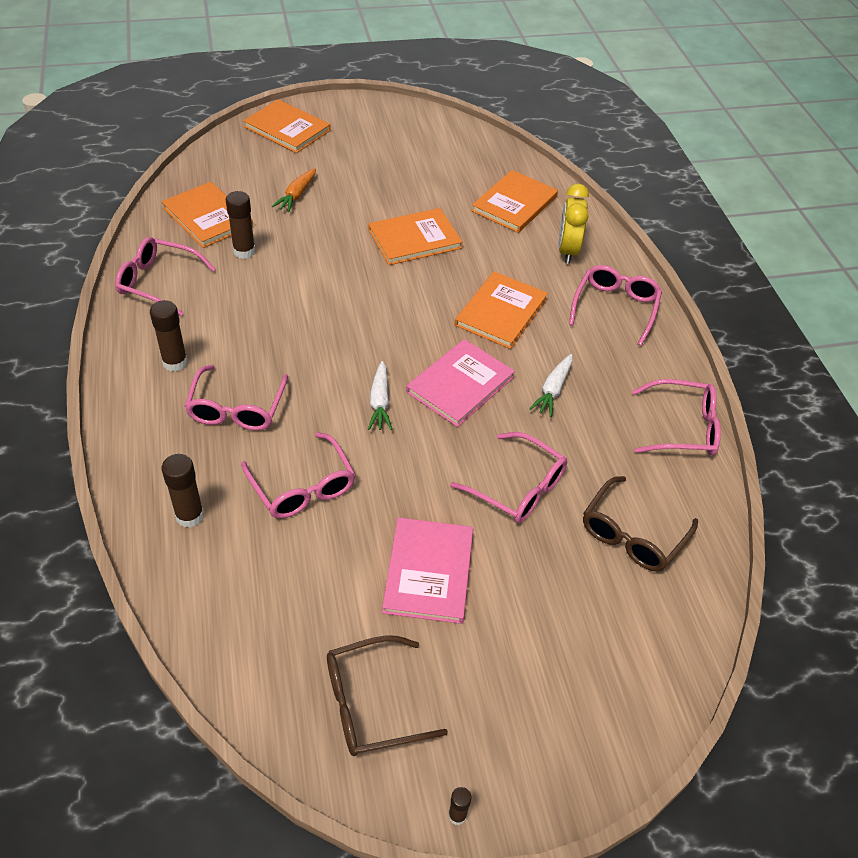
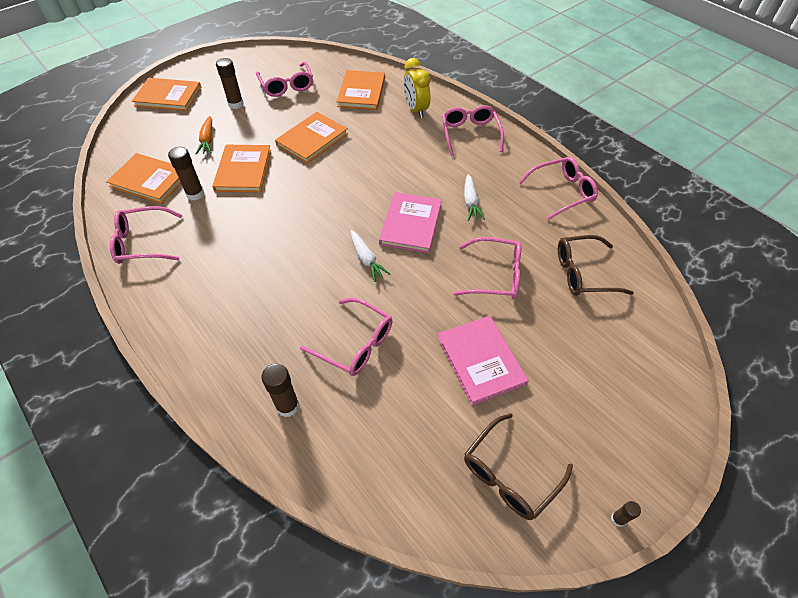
camera: 25 degrees left, 5 degrees up
brown glue stick [150,300,188,371] -> brown glue stick moved to [216,58,244,109]
pink glasses [184,365,288,431] -> pink glasses moved to [256,62,313,97]
orange book [455,271,548,349] -> orange book moved to [212,145,271,192]
brown glasses [583,476,698,572] -> brown glasses turned 75 degrees clockwise [558,235,634,296]

